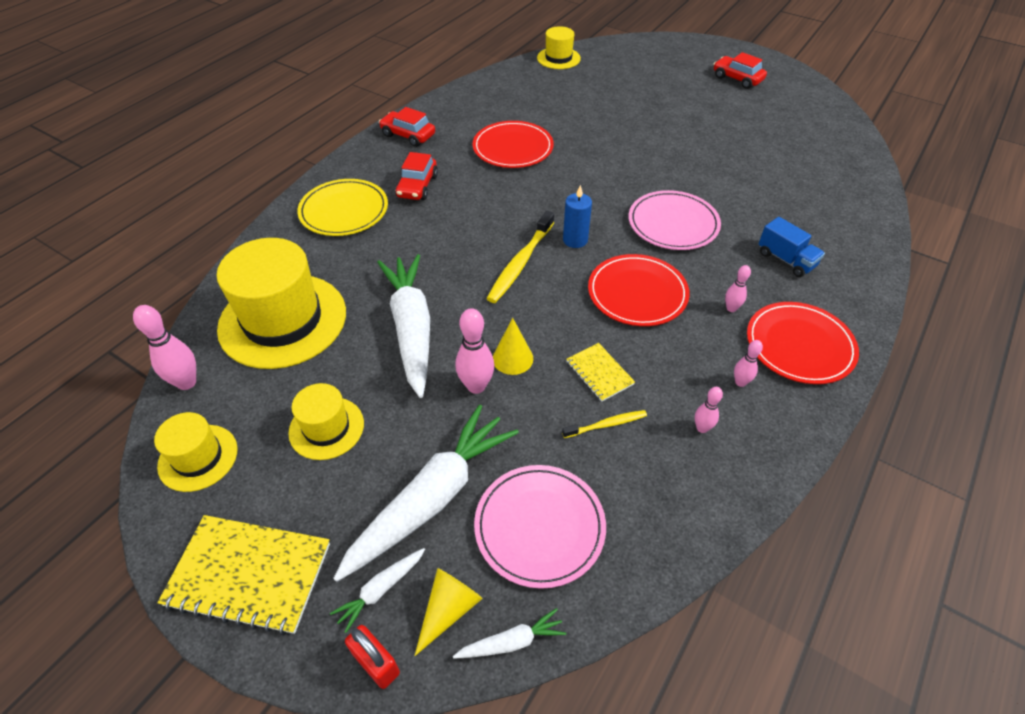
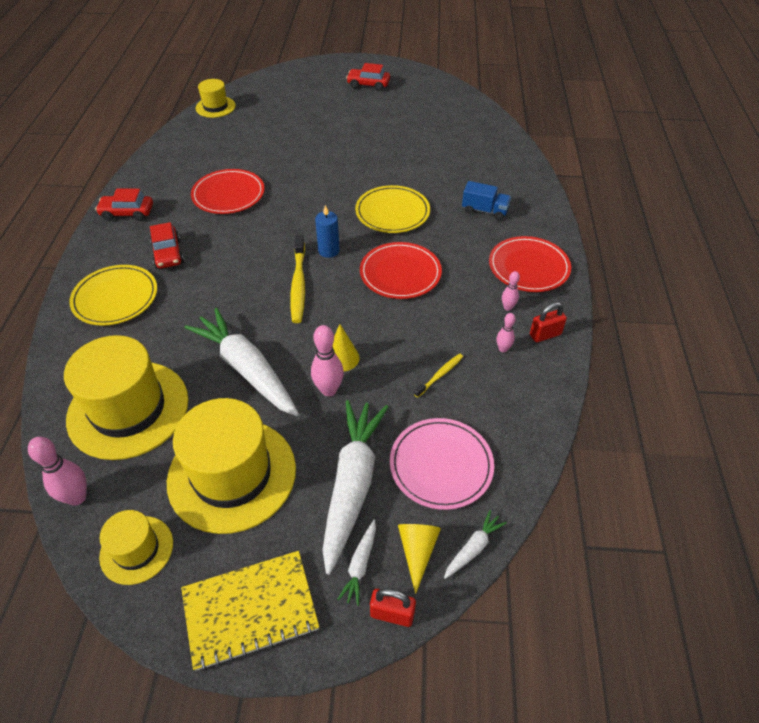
camera: 30 degrees left, 0 degrees up
yellow hat [288,383,364,460] -> yellow hat [167,398,296,534], size x1.93
yellow notebook [566,343,635,402] -> none
pink plate [629,190,721,250] -> yellow plate [355,185,430,233]
pink bowling pin [725,265,751,312] -> none
none -> red padlock [530,302,567,342]

